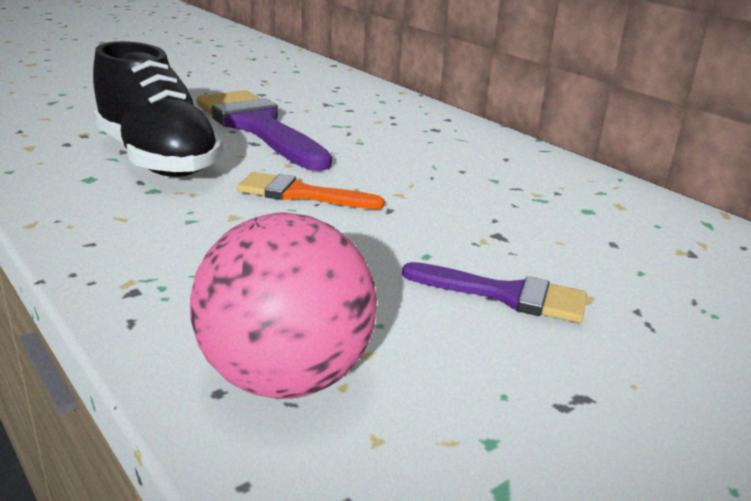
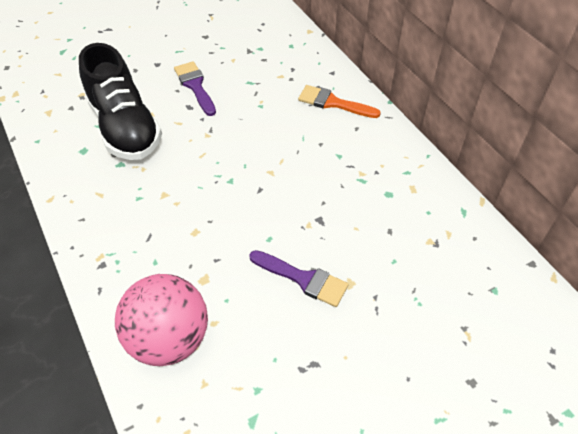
camera: 10 degrees right, 25 degrees up
purple brush [197,90,332,171] -> purple brush [174,61,216,116], size x0.54
orange brush [237,172,385,209] -> orange brush moved to [298,85,381,118]

